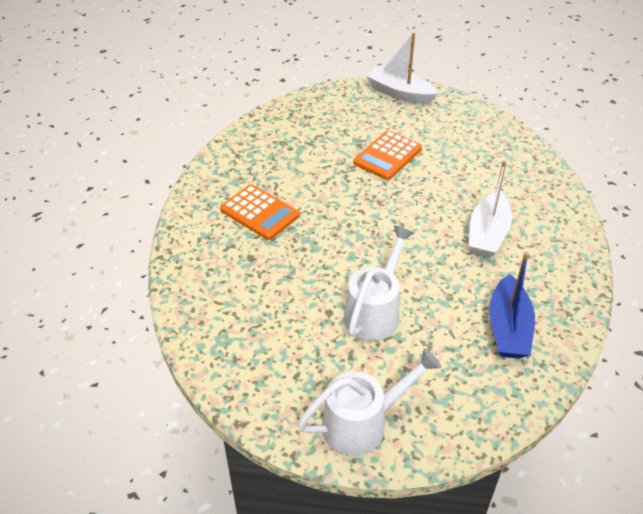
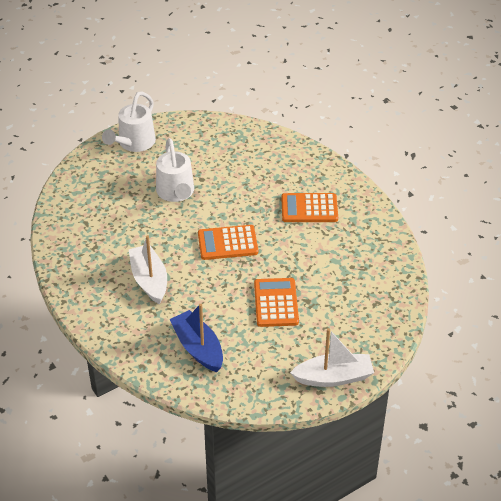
camera: 140 degrees right, 0 degrees up
blue boat [489,252,535,359] -> blue boat moved to [170,304,223,372]
none -> orange calculator [198,225,258,260]

